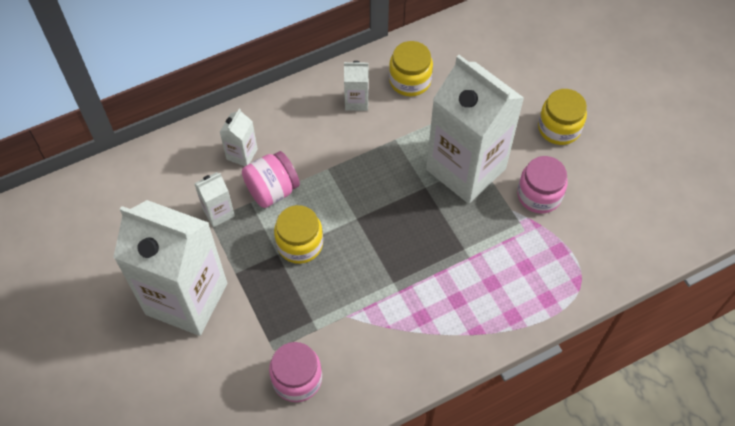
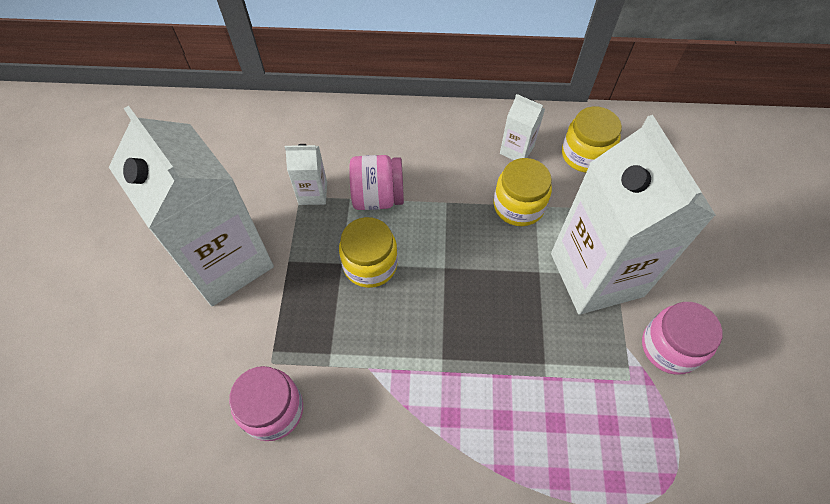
camera: 30 degrees right, 0 degrees up
white carton [220,108,258,166] -> none
yellow jar [538,89,587,145] -> yellow jar moved to [494,158,552,226]

